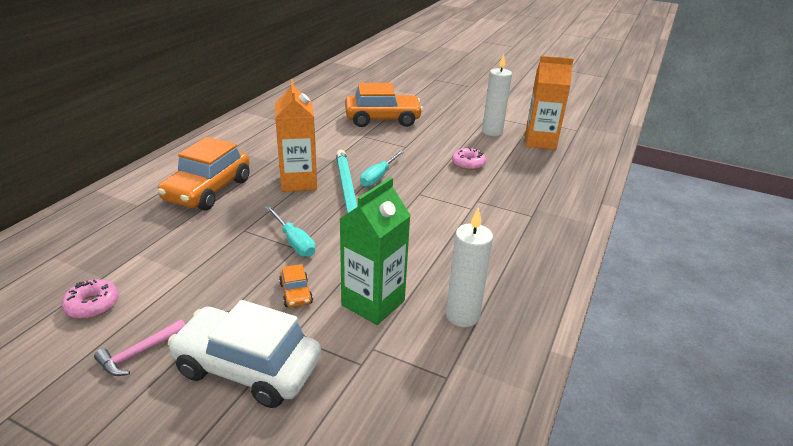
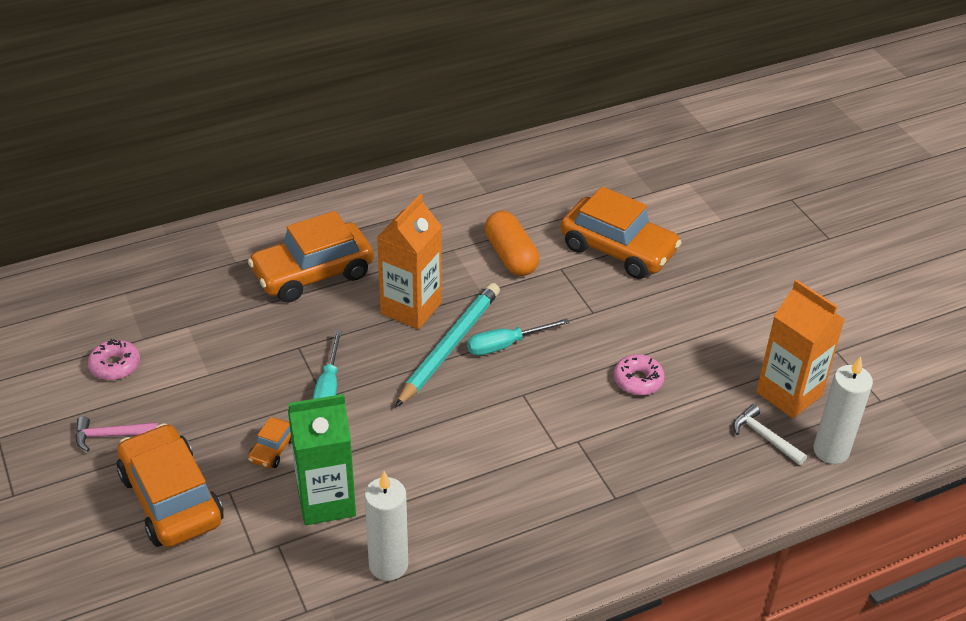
camera: 40 degrees right, 10 degrees up
white car [168,300,321,408] -> orange car [117,423,223,547]
white candle [482,54,512,136] -> white candle moved to [813,356,873,464]
none -> orange capsule [485,211,539,276]
none -> white hammer [733,404,807,465]

